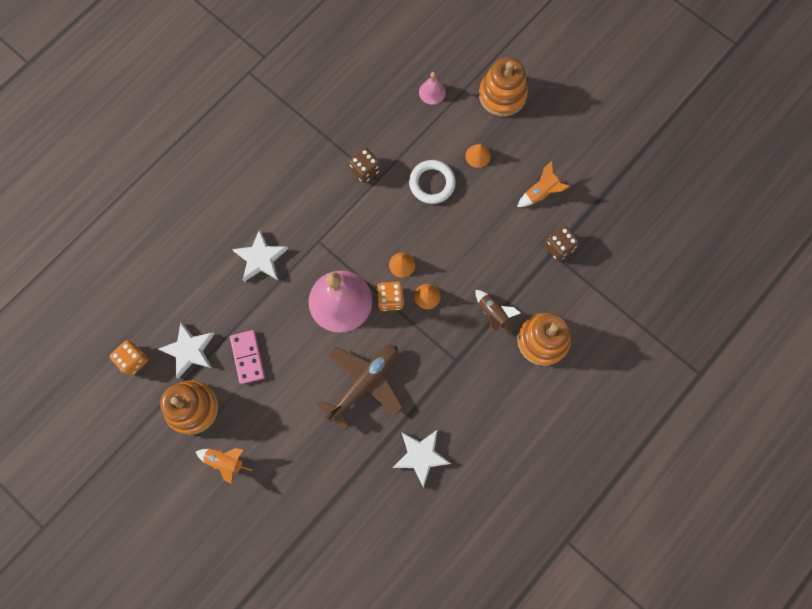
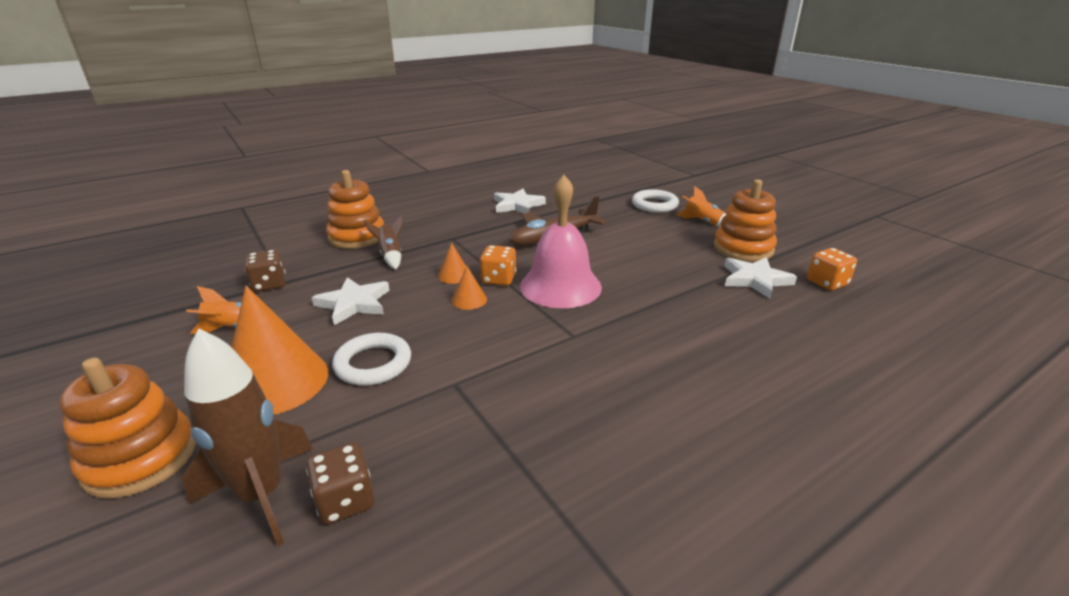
camera: 165 degrees left, 45 degrees down
pink domino [230,330,265,384] -> none
white star [232,229,288,282] -> white star moved to [312,277,390,325]
brown dice [349,147,380,183] -> brown dice moved to [306,442,375,525]
pink bell [419,72,446,105] -> brown rocket [182,328,313,547]
orange cone [465,144,491,168] -> orange cone [231,286,328,415], size x2.29
none -> white ring [632,189,679,213]

